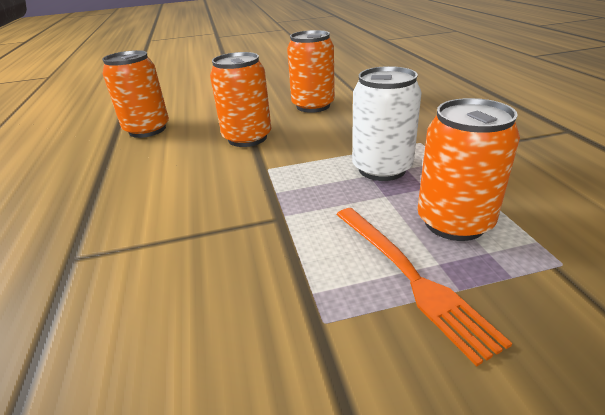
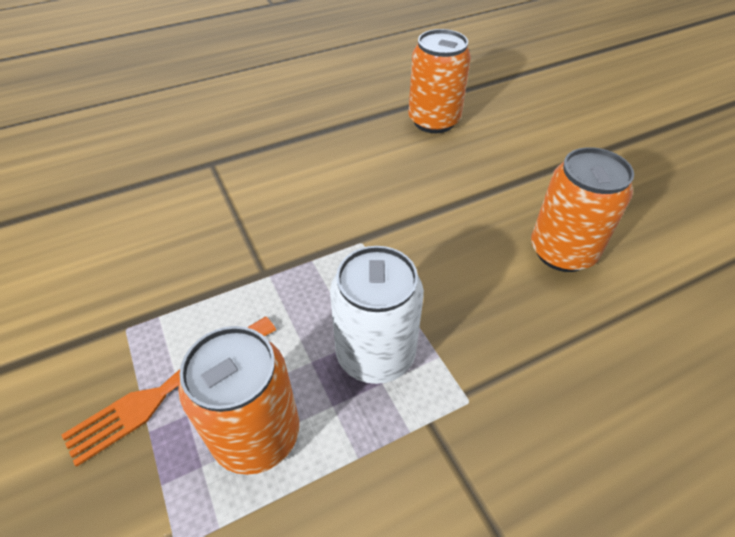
camera: 75 degrees right, 15 degrees up
orange can [210,52,271,147] -> none

